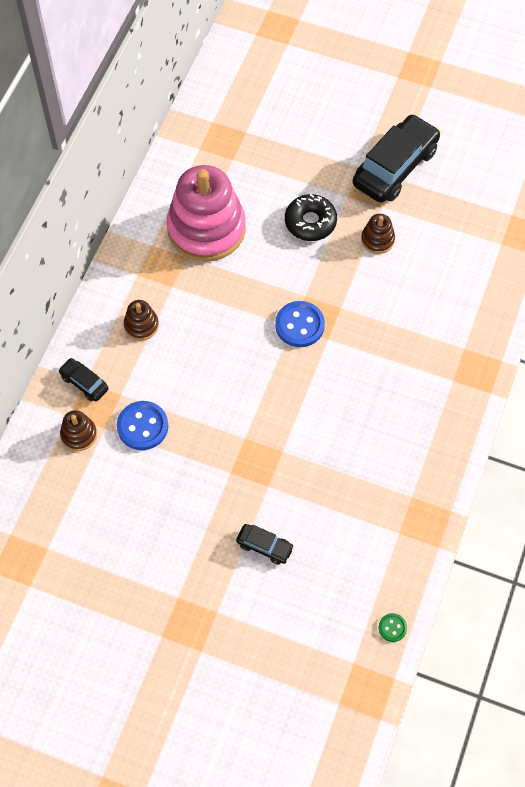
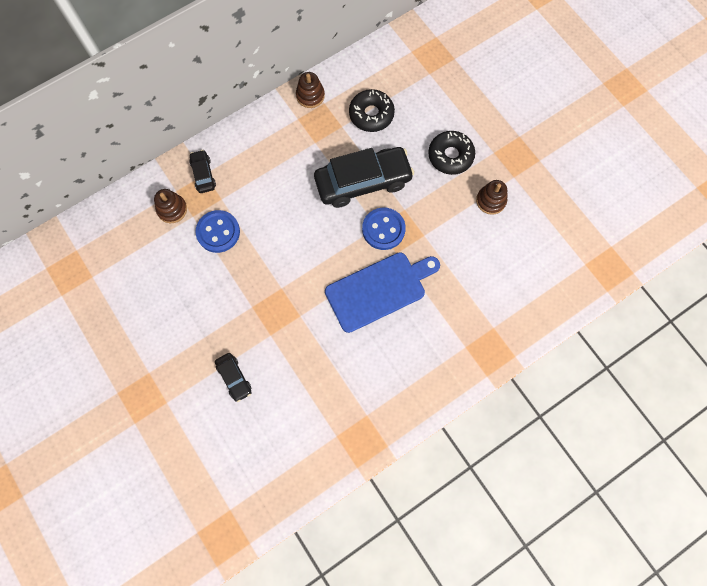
camera: 35 degrees right, 10 degrees up
brown stacking toy [124,300,159,340] -> brown stacking toy moved to [296,72,325,108]
pink stacking toy [167,165,246,262] -> black donut [349,89,395,132]
black car [353,114,440,203] -> black car moved to [314,147,414,208]
green button [379,613,407,642] -> none
none -> blue cutting board [325,252,440,333]

